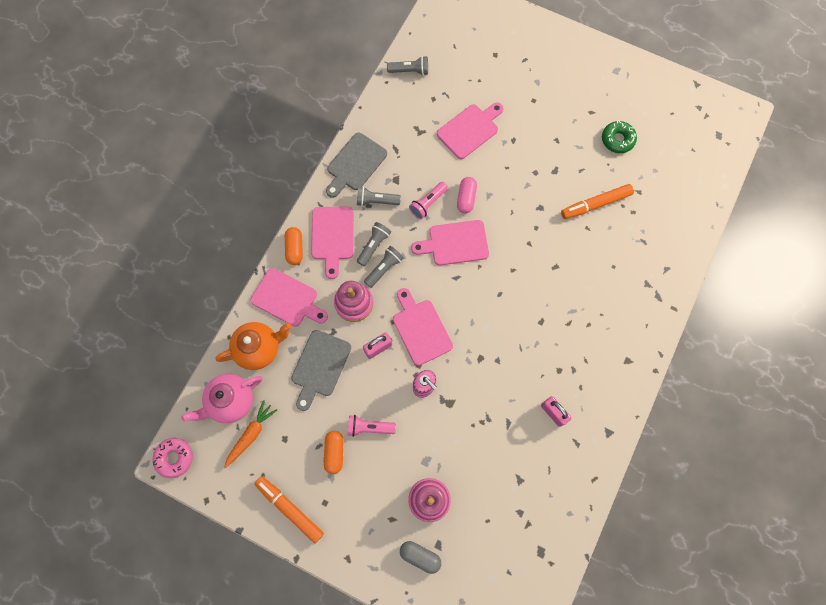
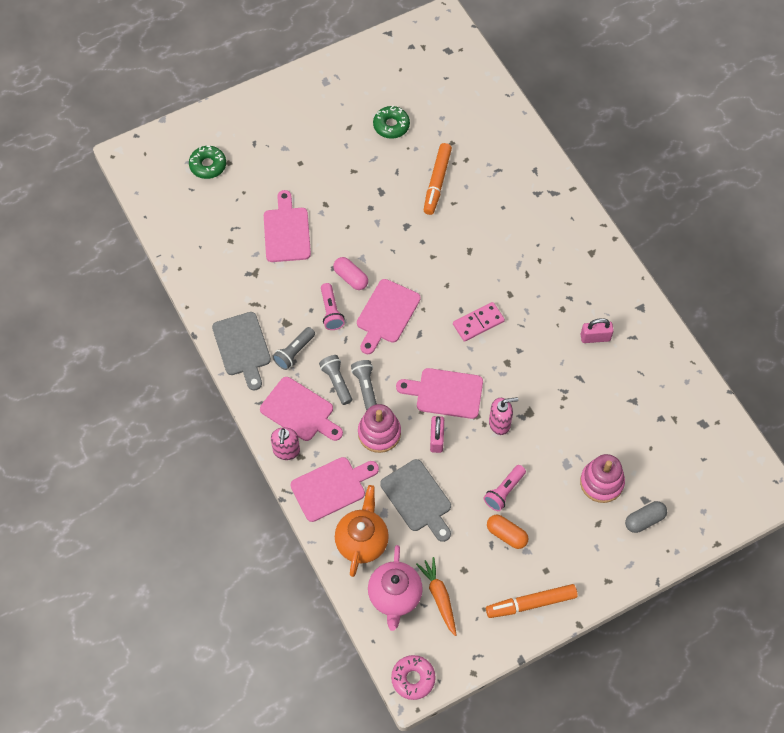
camera: 55 degrees left, 10 degrees down
orange capsule [285,227,303,265] -> pink soap dispenser [271,427,300,460]
grey flashlight [387,56,428,76] -> none
none -> green donut [189,146,226,179]
none -> pink domino [453,302,505,342]

